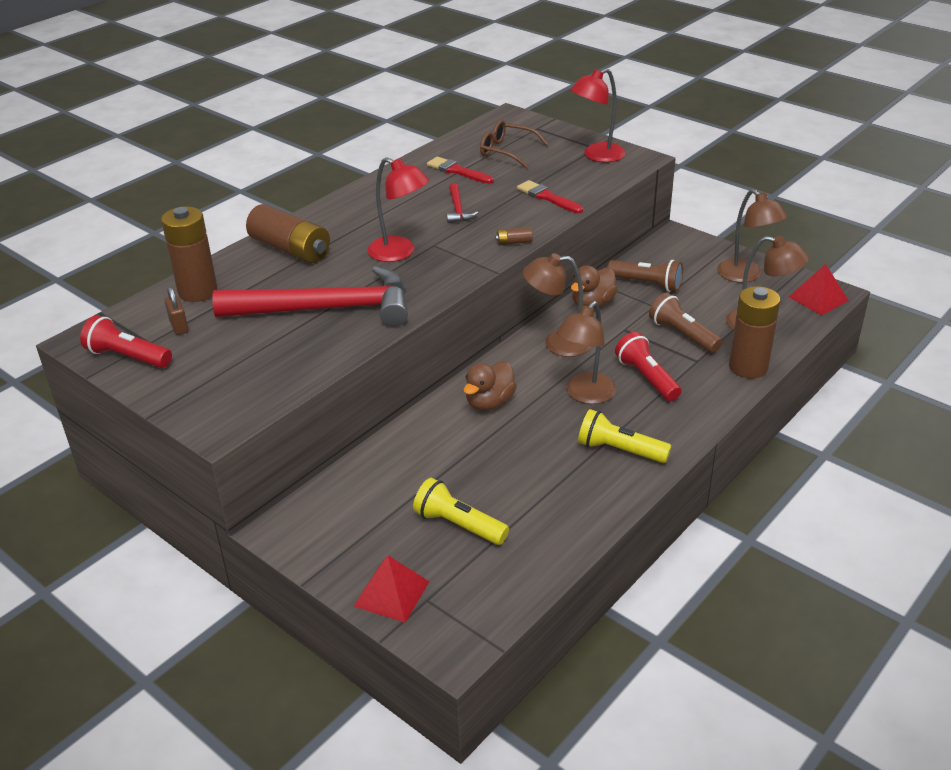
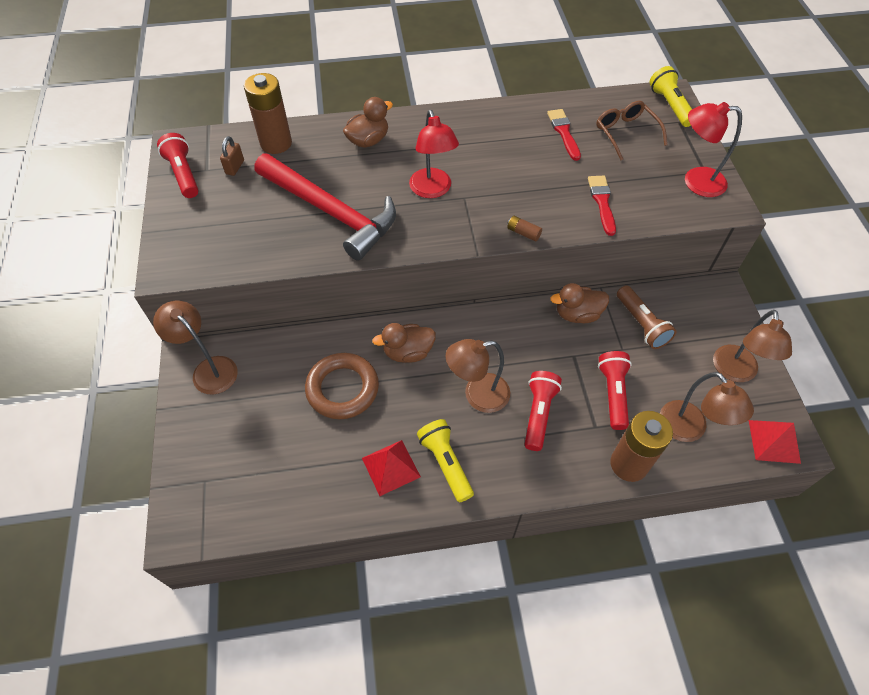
camera: 40 degrees right, 20 degrees up
brown battery [246,204,330,263] -> brown duck [343,97,393,148]
red pyramid [354,555,430,623] -> red pyramid moved to [362,440,421,496]
yellow flashlight [413,478,509,545] -> yellow flashlight moved to [650,66,692,127]
red hammer [447,183,478,223] -> none
brown lamp [523,253,591,357] -> brown lamp moved to [153,300,238,395]
brown flashlight [649,293,722,353] -> red flashlight [598,351,632,430]
none -> brown ring [305,353,379,419]

